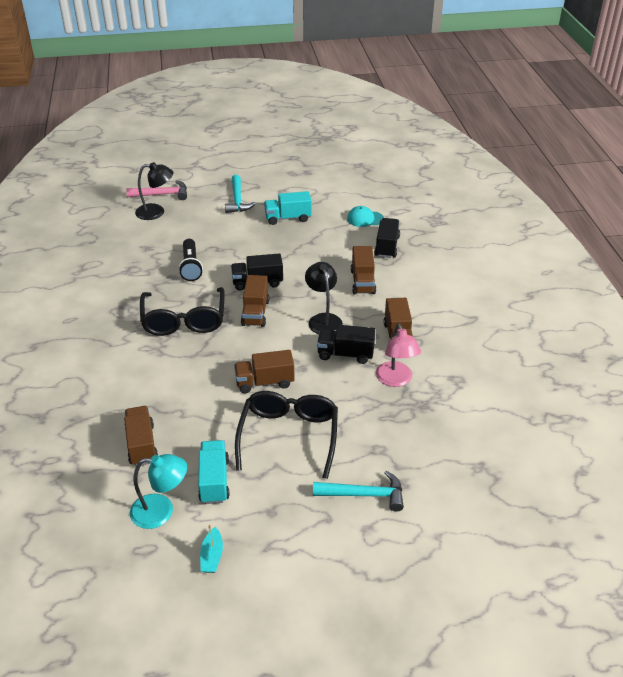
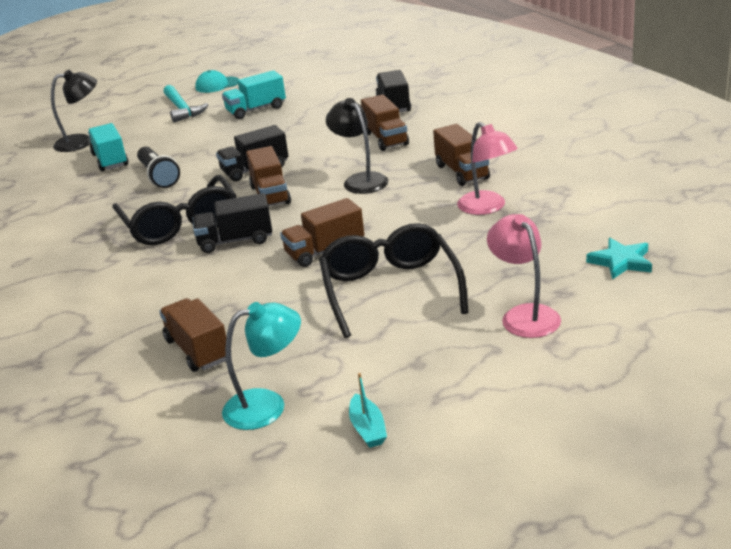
camera: 15 degrees left, 10 degrees down
pink hammer [126,180,187,200] -> none
turquoise truck [198,440,230,504] -> turquoise truck moved to [88,123,128,171]
turquoise hammer [313,471,404,512] -> pink lamp [487,214,561,338]
black truck [317,325,375,364] -> black truck moved to [193,193,272,253]
turquoise cap [347,206,384,227] -> turquoise cap moved to [195,70,239,93]
none -> turquoise star [586,238,652,280]

